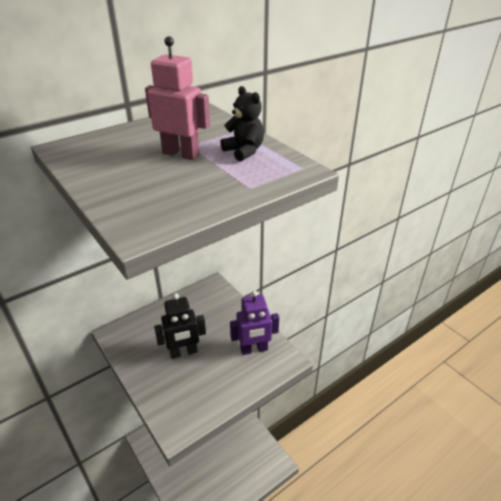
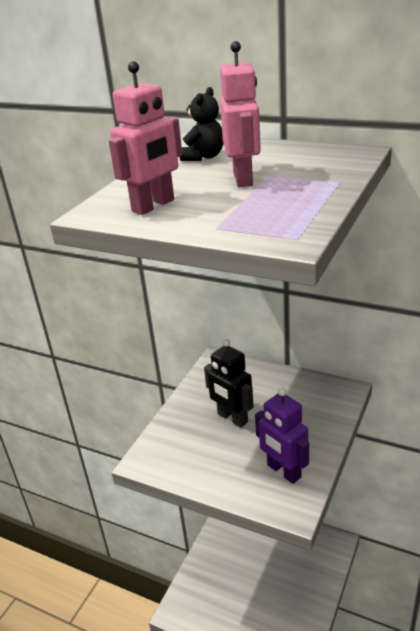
camera: 65 degrees right, 5 degrees down
black teddy bear [220,86,264,162] -> black teddy bear moved to [180,87,224,161]
none -> pink robot [109,61,182,215]

